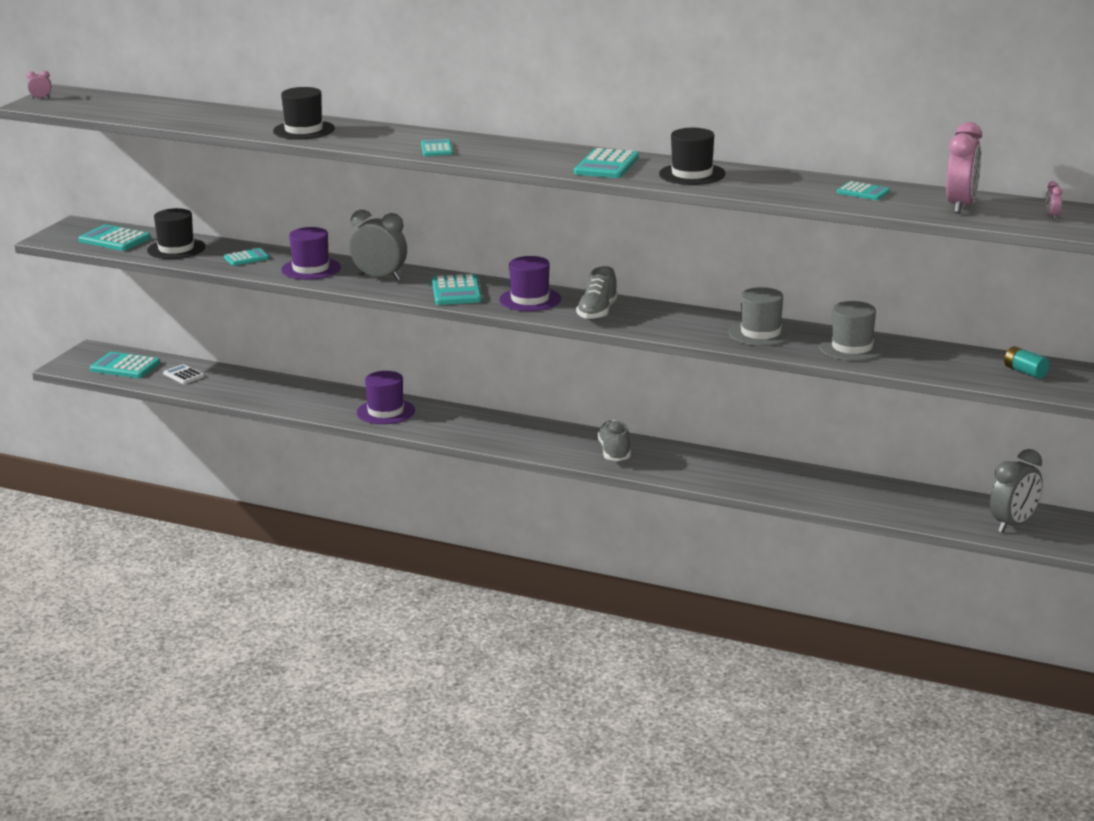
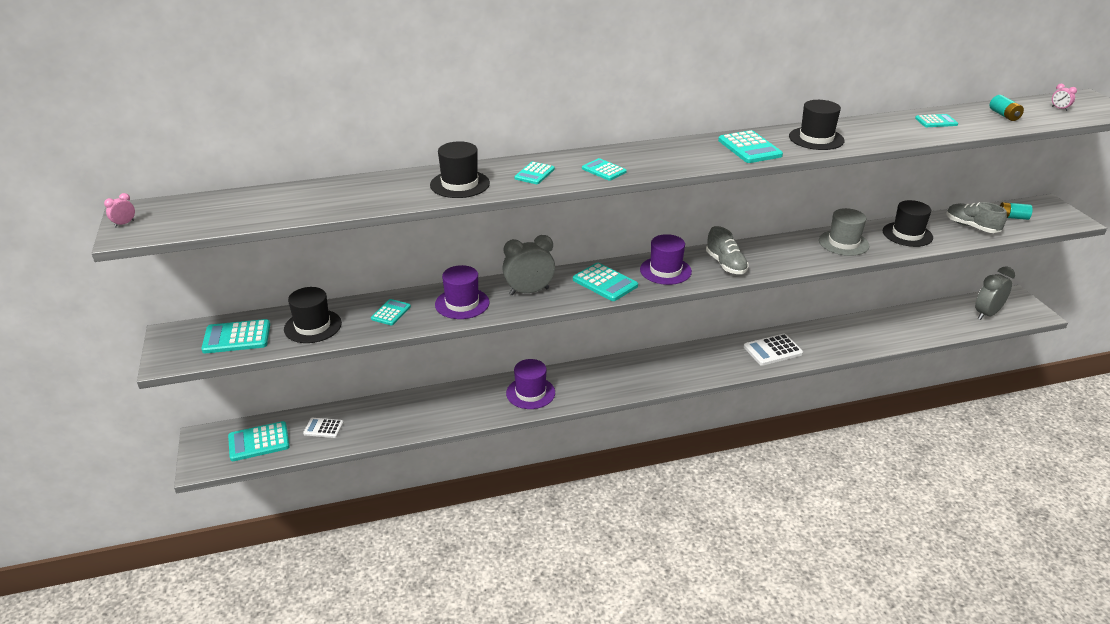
camera: 40 degrees left, 10 degrees up
grey shoe [597,420,631,461] -> grey shoe moved to [946,202,1007,233]
grey hat [819,301,886,361] -> black hat [883,200,933,247]
pink clock [946,122,982,213] -> turquoise battery [990,95,1024,121]
grey clock [990,449,1043,533] -> grey clock turned 135 degrees counterclockwise [975,266,1015,320]
none -> turquoise calculator [514,162,555,184]
none -> white calculator [744,334,803,366]

